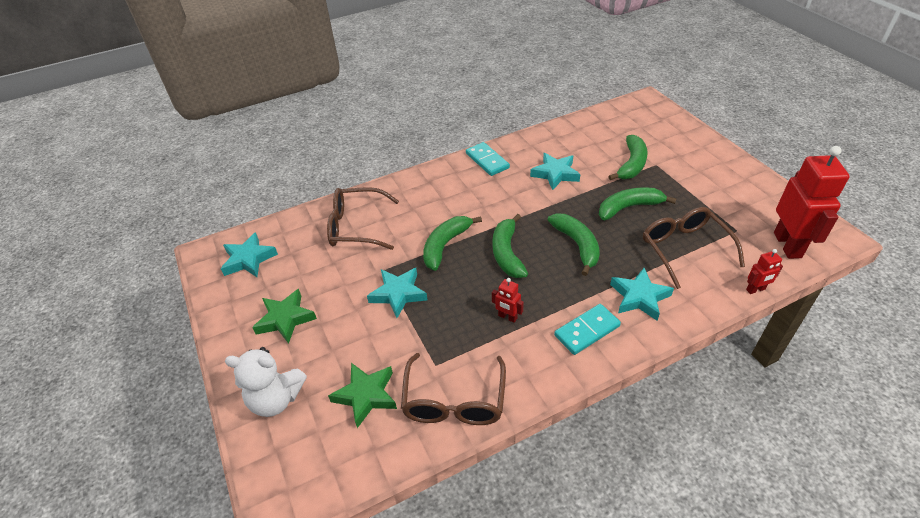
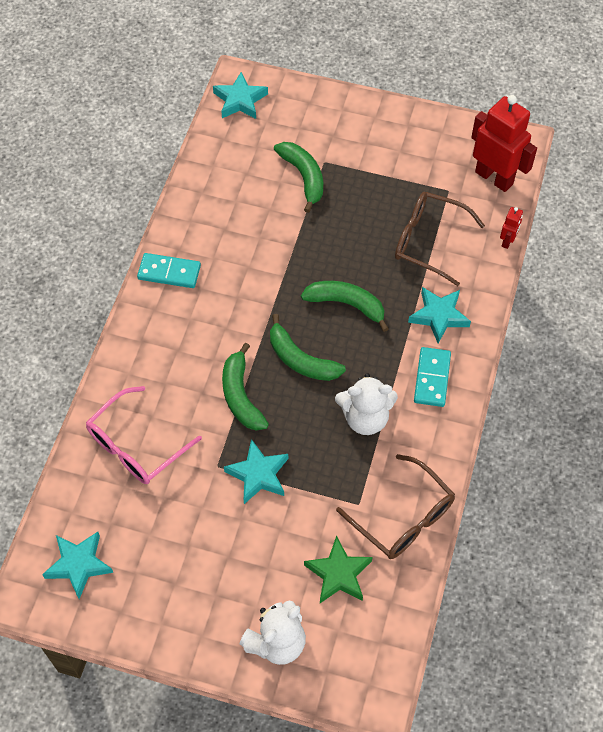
camera: 50 degrees left, 15 degrees up
green star [252,289,317,344] -> none
brown glasses [327,187,399,250] -> pink glasses [86,386,202,484]
red robot [492,278,524,323] -> white teddy bear [335,374,398,435]
turquoise star [530,153,580,190] -> turquoise star moved to [213,72,268,119]
green banana [599,187,677,220] -> none

